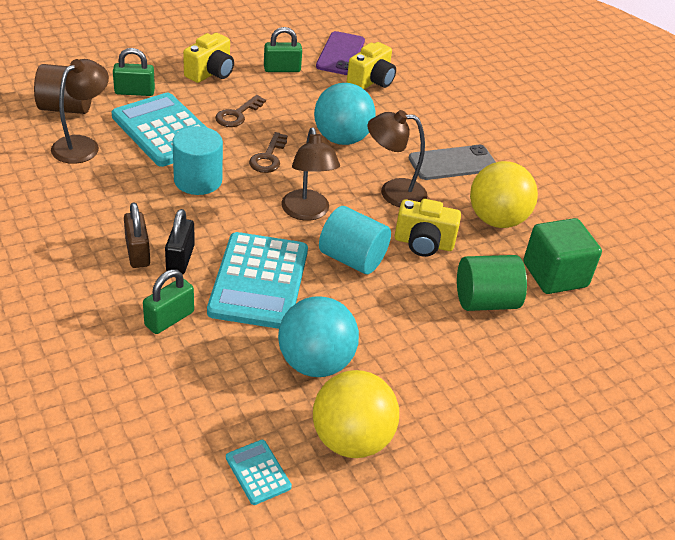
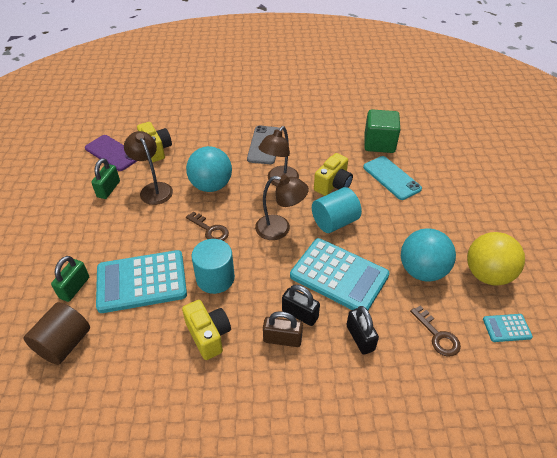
camera: 60 degrees left, 5 degrees up
brown lamp [51,59,109,164] -> brown lamp moved to [124,131,173,205]
green padlock [143,269,194,334] -> black padlock [347,306,379,355]
yellow camera [183,33,234,83] -> yellow camera moved to [182,300,231,360]
brown key [215,95,266,127] -> brown key moved to [410,306,461,357]
green cylinder [457,255,527,311] -> turquoise phone [363,156,422,200]
yellow ball [470,161,538,228] -> none

